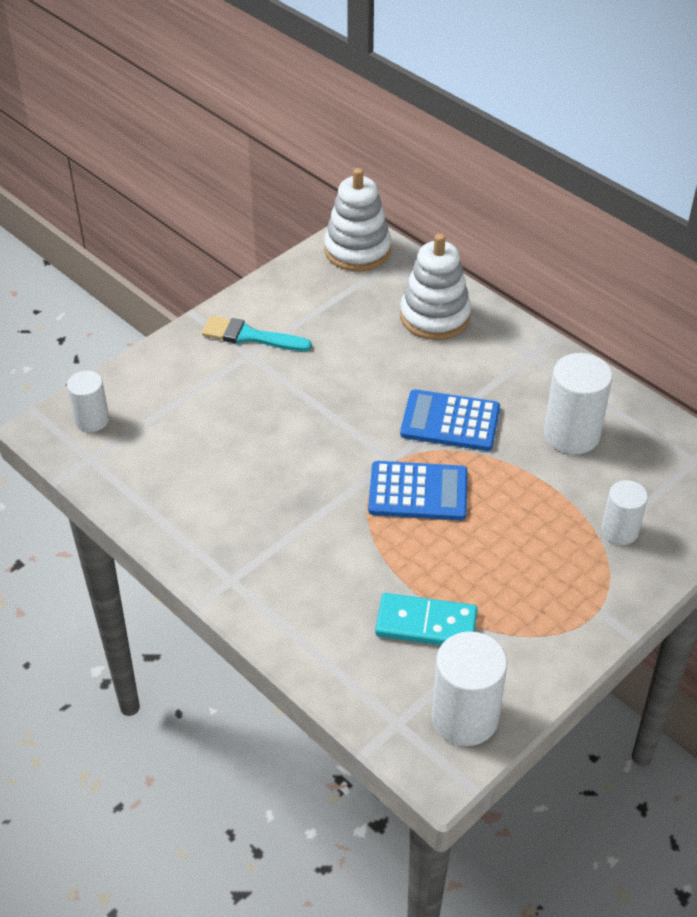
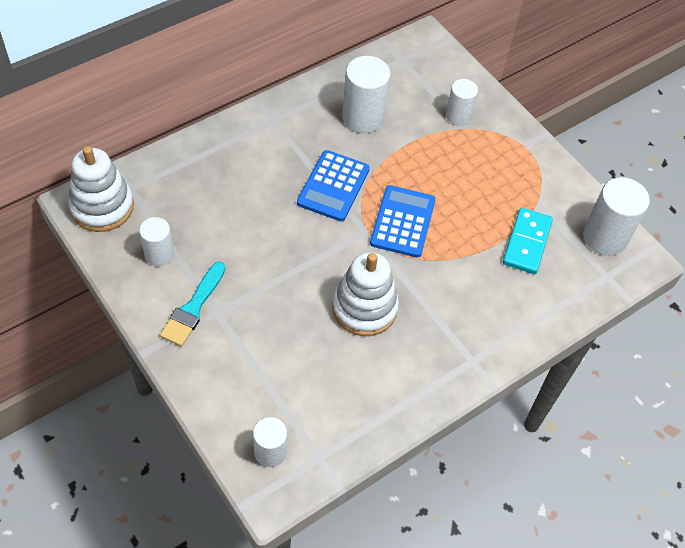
camera: 85 degrees left, 10 degrees up
white stacking toy [400,233,471,340] -> white stacking toy moved to [332,252,399,336]
none -> white cylinder [139,217,174,266]

